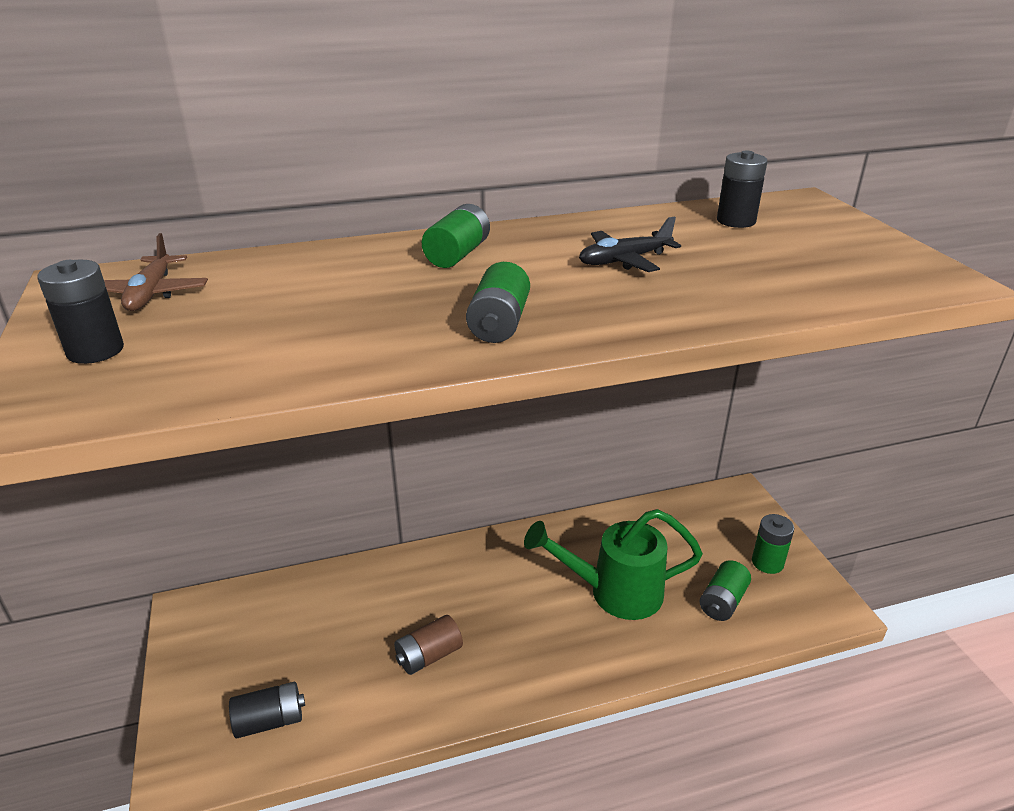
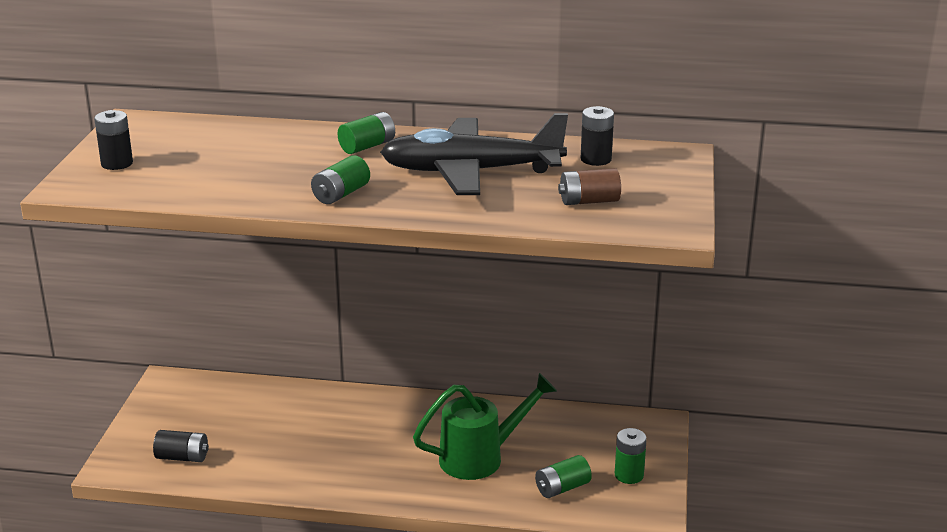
camera: 25 degrees right, 5 degrees down
brown plane [104,233,208,311] -> none
brown battery [394,615,463,675] -> brown battery moved to [558,168,621,205]
green watering can [524,509,703,620] -> green watering can turned 135 degrees clockwise [413,373,557,480]
black plane [579,217,681,272] -> black plane [380,113,568,195], size x2.29

